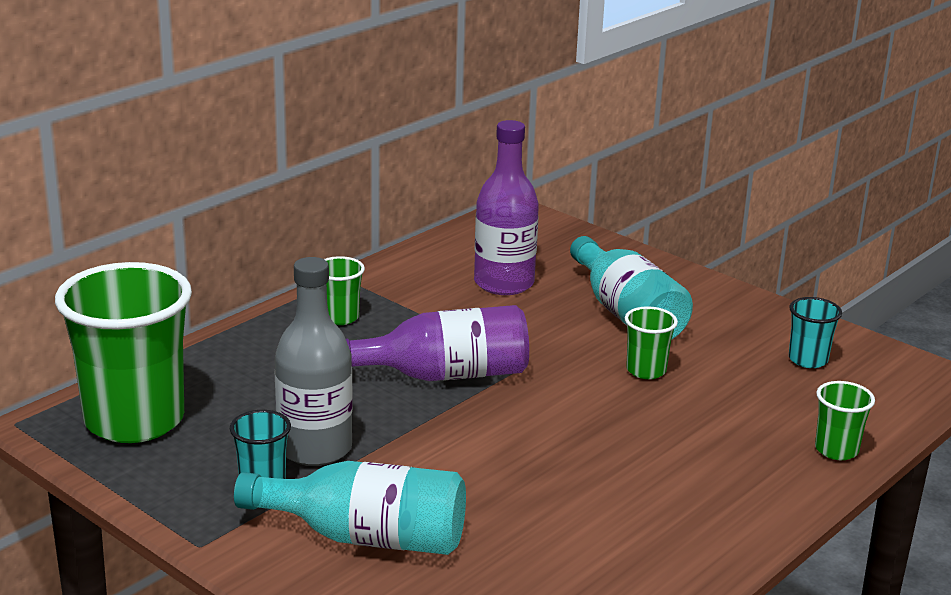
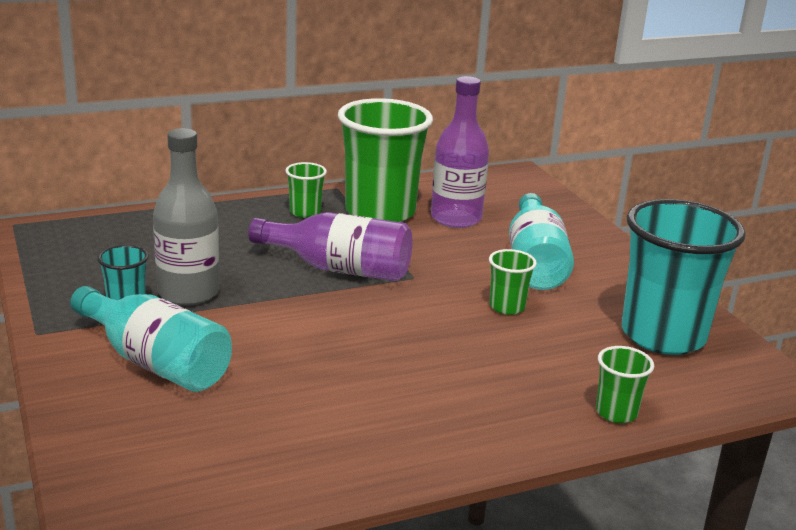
camera: 25 degrees right, 0 degrees up
green cup [55,262,192,443] -> green cup moved to [338,98,433,222]
turquoise cup [789,297,842,368] -> turquoise cup [621,199,746,355], size x2.28

